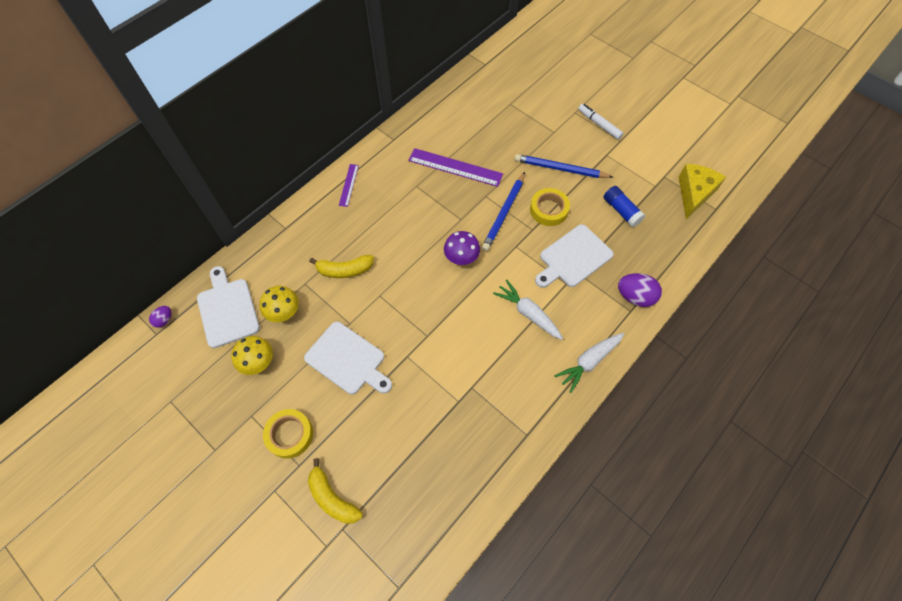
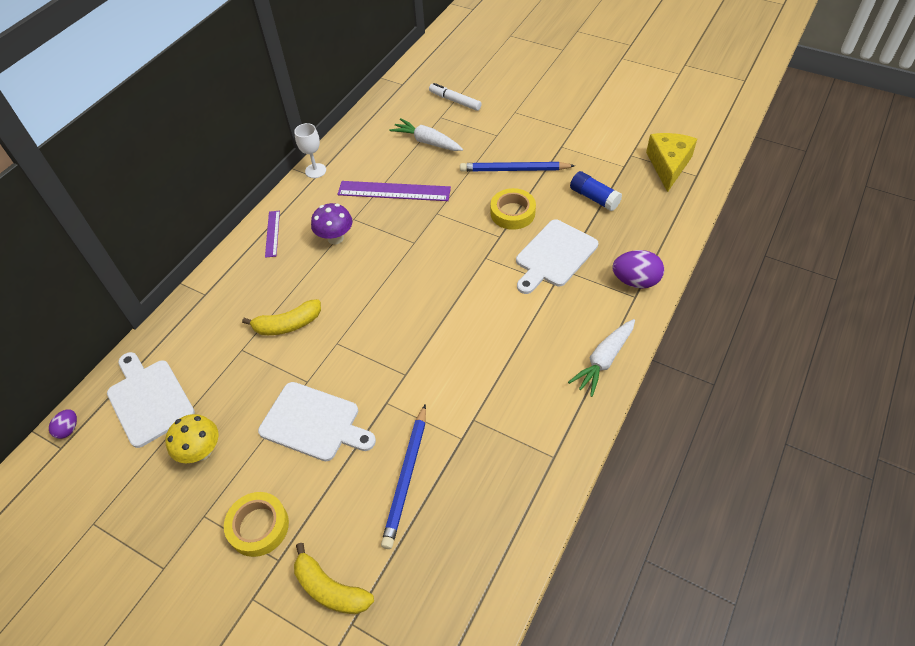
camera: 10 degrees left, 10 degrees down
yellow mushroom [260,286,299,322] -> none
purple mushroom [444,231,480,265] -> purple mushroom moved to [311,203,353,245]
blue pencil [482,172,525,251] -> blue pencil moved to [381,404,426,549]
white carrot [493,280,563,340] -> white carrot moved to [389,118,463,151]
white marker [578,104,624,140] -> white marker moved to [429,83,481,111]
none -> white goblet [294,123,326,178]

